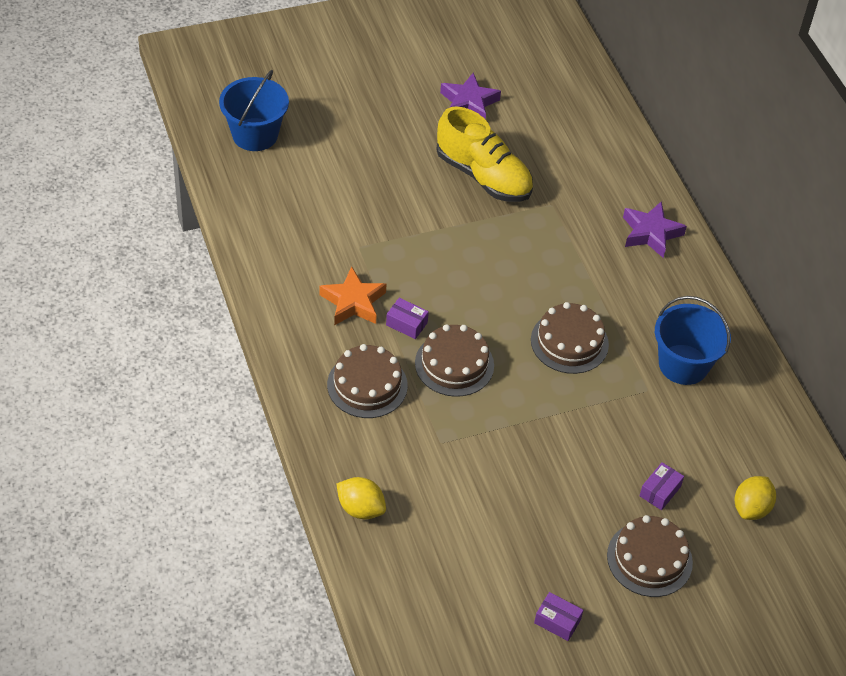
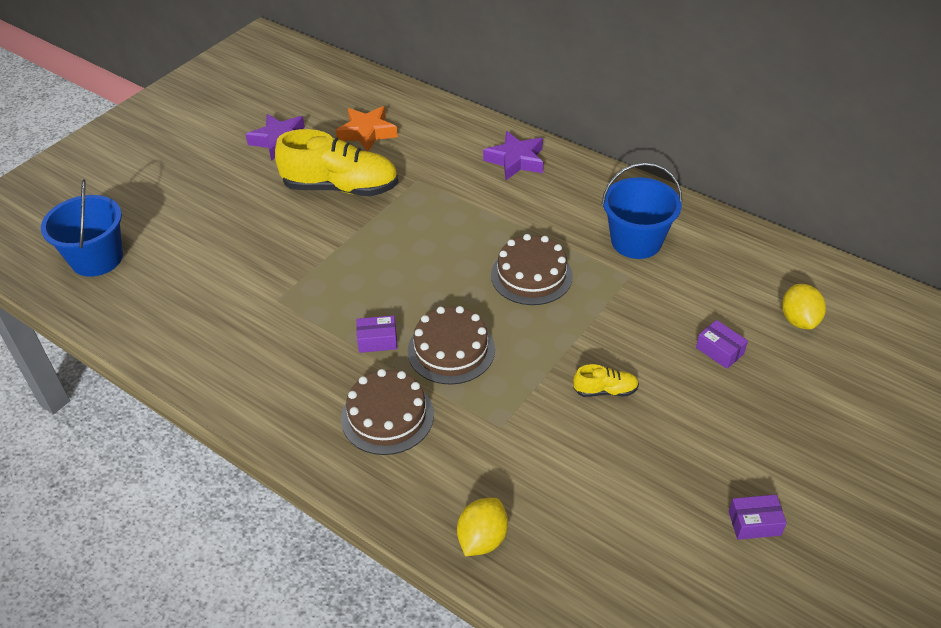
camera: 30 degrees left, 5 degrees down
orange star [319,266,387,325] -> orange star moved to [336,106,398,151]
yellow lemon [336,477,386,519] -> yellow lemon turned 60 degrees counterclockwise [457,498,508,556]
brown cake [607,515,693,597] -> none
purple box [639,462,684,510] -> purple box turned 45 degrees counterclockwise [696,320,748,369]
none -> yellow shoe [573,364,639,397]

